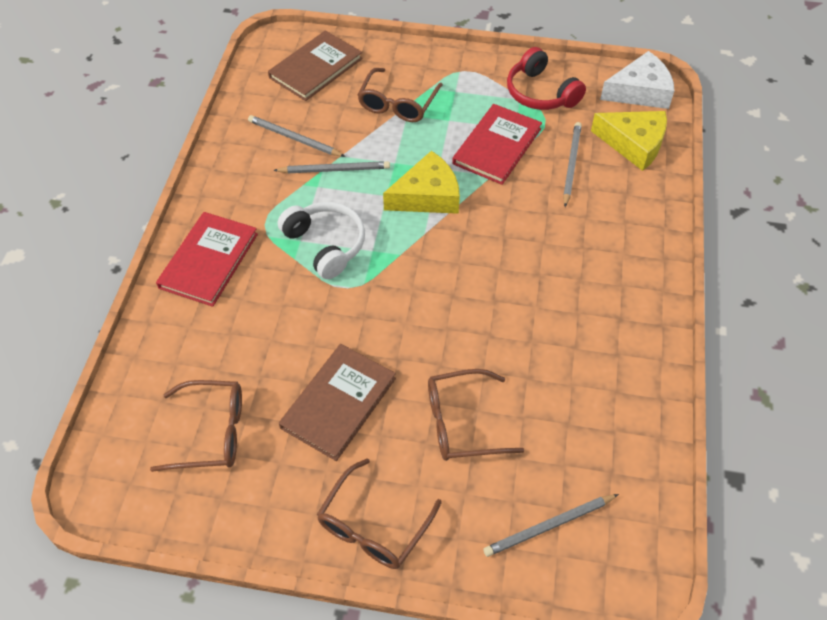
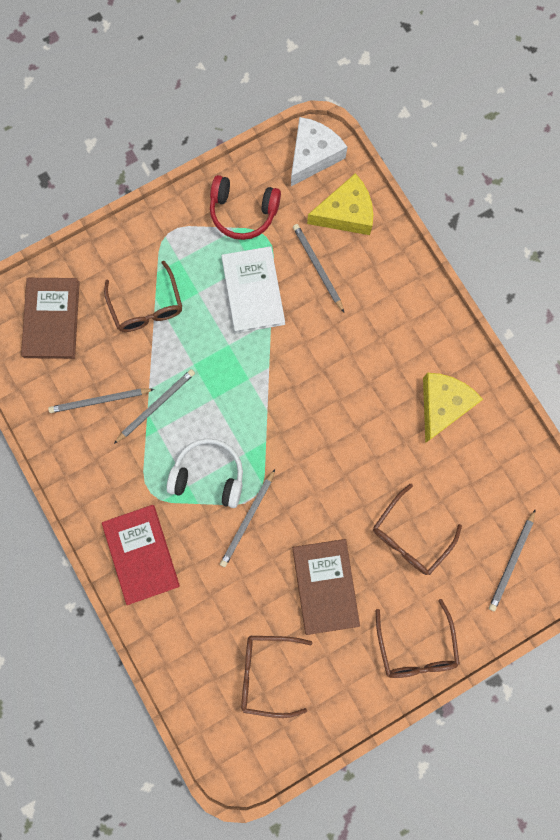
camera: 40 degrees left, 25 degrees up
brown glasses [150,380,242,472] -> brown glasses turned 135 degrees counterclockwise [241,636,313,718]
yellow cheese [383,151,460,214] -> yellow cheese moved to [423,373,483,443]
red book [452,104,542,185] -> white book [221,246,285,333]
none -> grey pencil [220,469,275,567]

